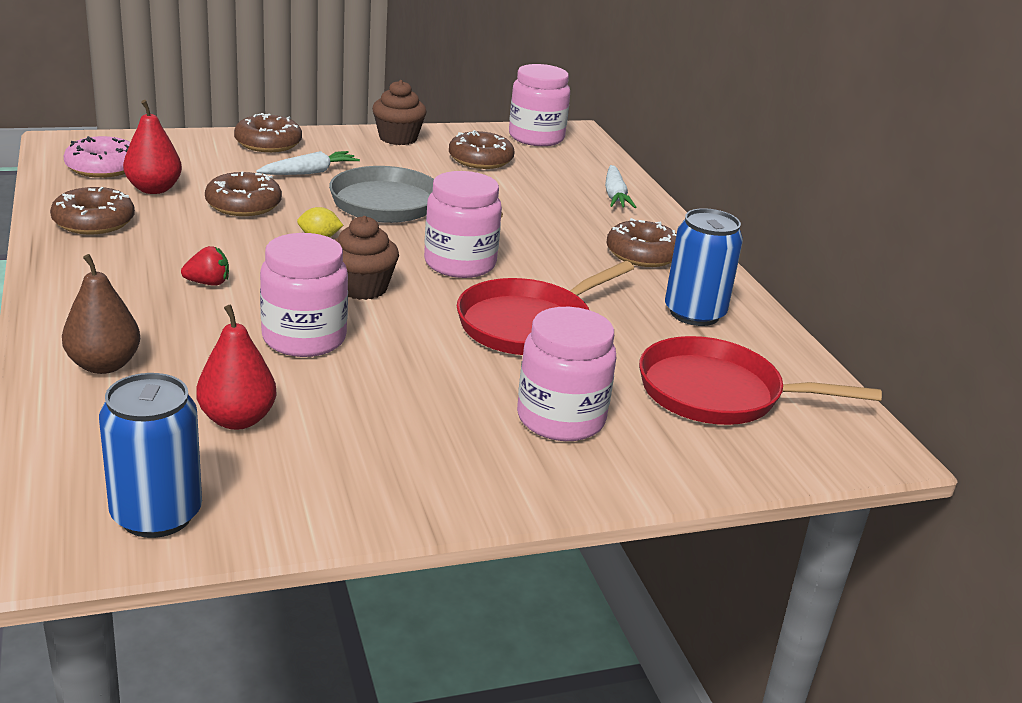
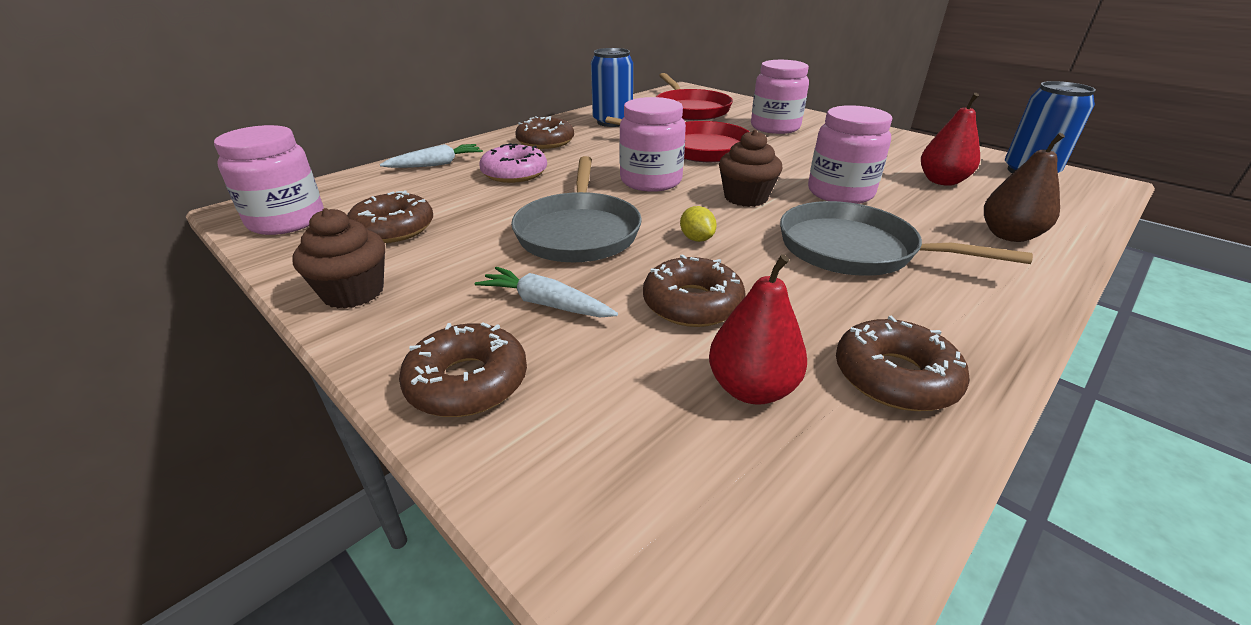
camera: 115 degrees left, 5 degrees up
pink donut [64,136,131,178] -> pink donut moved to [479,143,547,183]
red strawberry [181,246,229,285] -> grey pan [780,201,1033,276]

